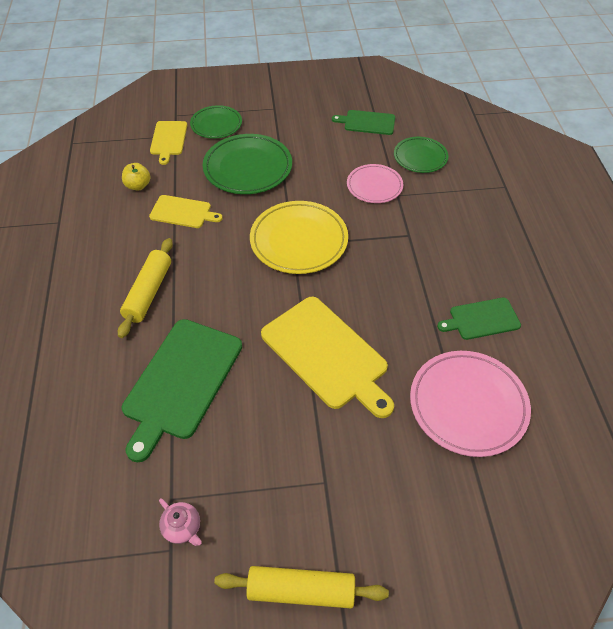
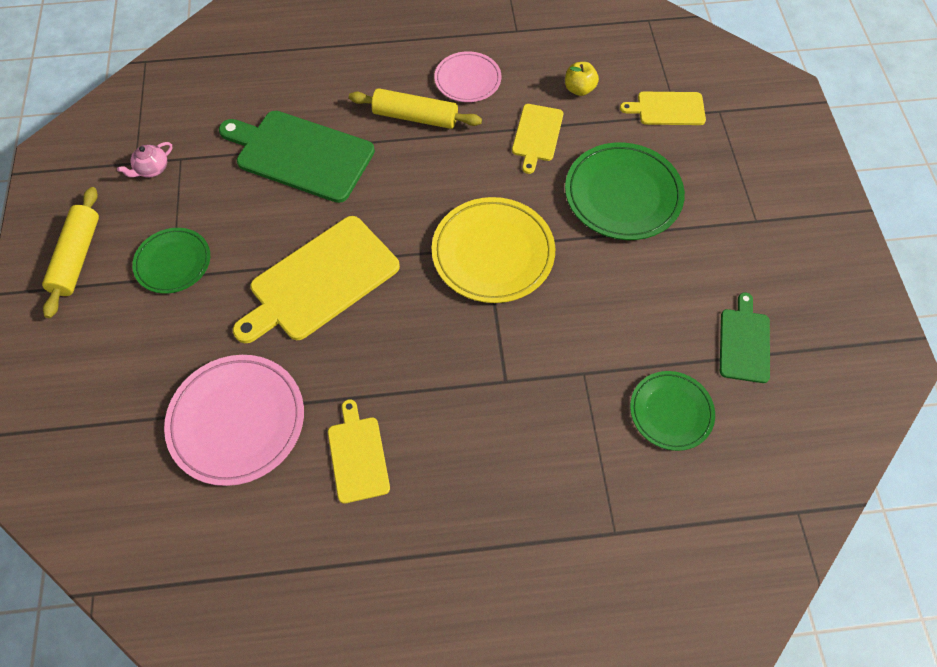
camera: 90 degrees right, 10 degrees up
green plate [190,105,242,139] -> green plate moved to [132,228,210,294]
pink plate [347,164,403,203] -> pink plate moved to [434,51,502,102]
green cutting board [437,297,521,340] -> yellow cutting board [328,399,390,504]

